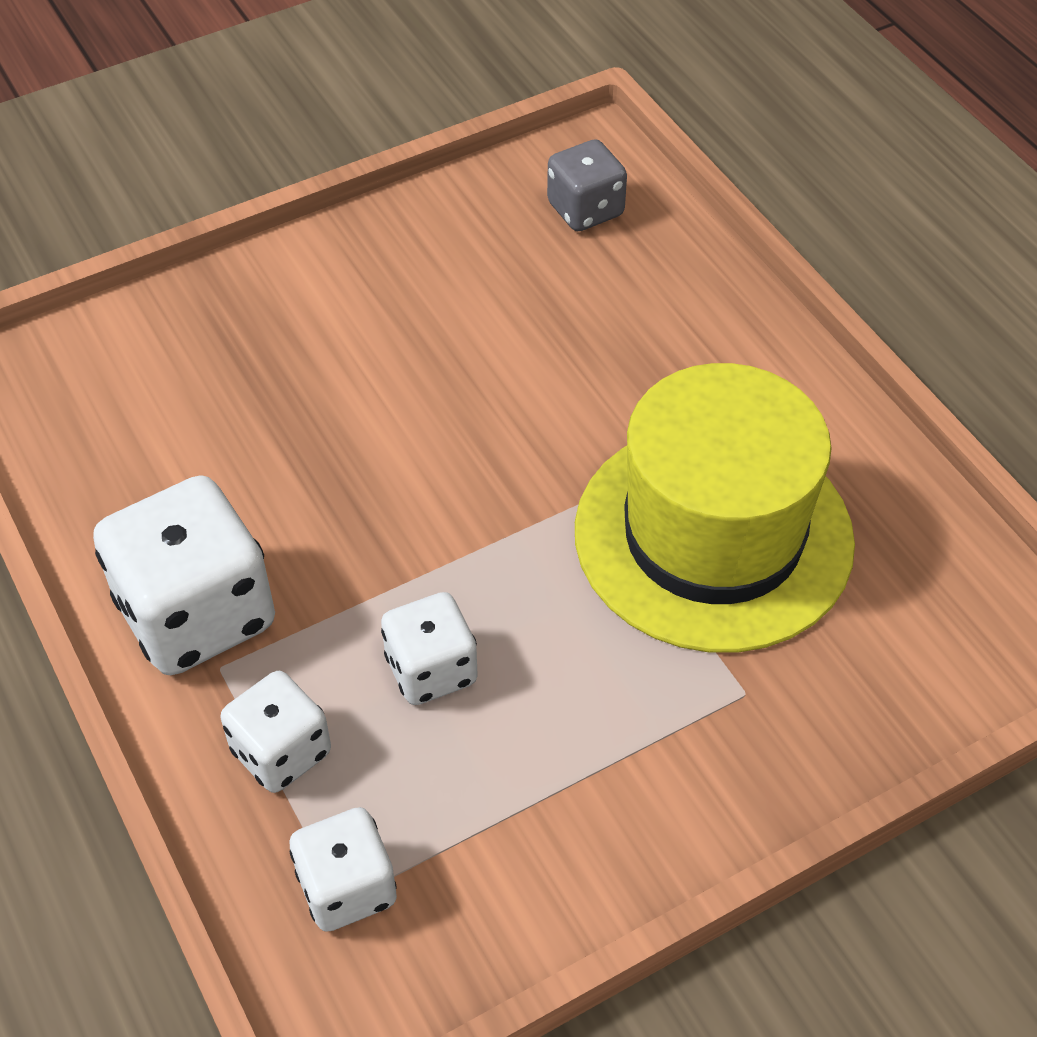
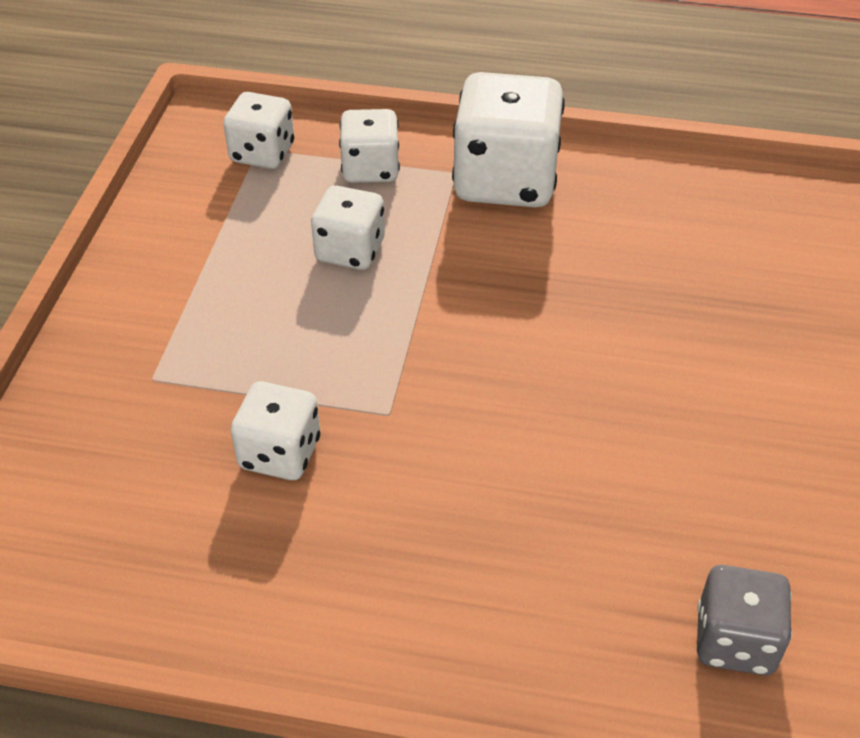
camera: 130 degrees right, 5 degrees down
yellow hat [575,363,855,653] -> white dice [231,381,320,480]

